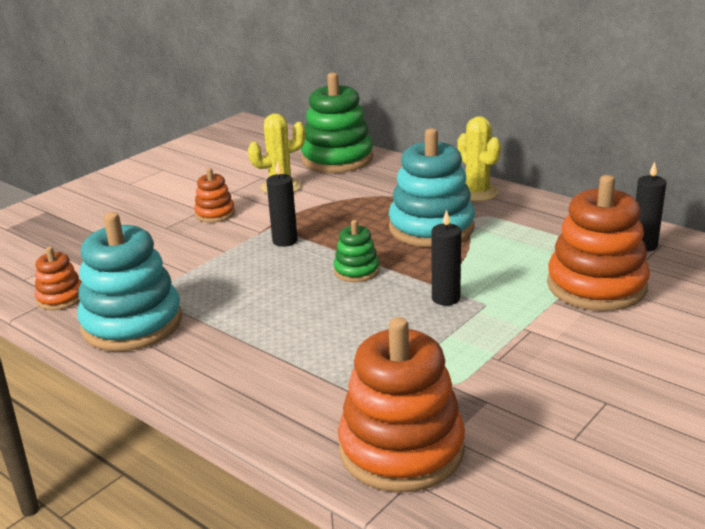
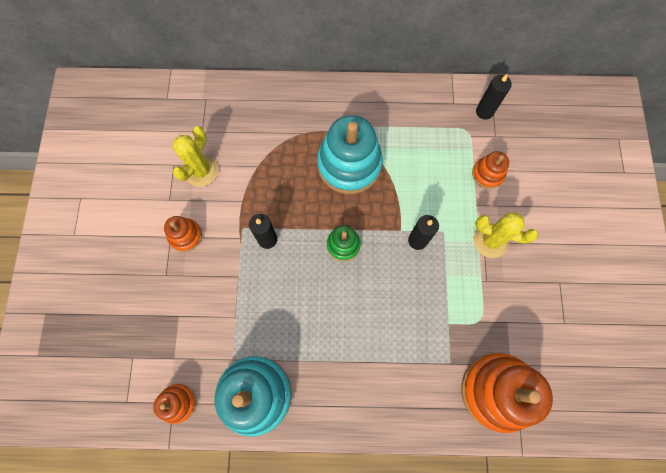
camera: 40 degrees left, 45 degrees up
green stacking toy [301,72,373,173] -> none
yellow cactus [457,116,501,201] -> yellow cactus moved to [473,212,538,258]
orange stacking toy [547,175,650,311] -> orange stacking toy [472,151,509,189], size x0.50

